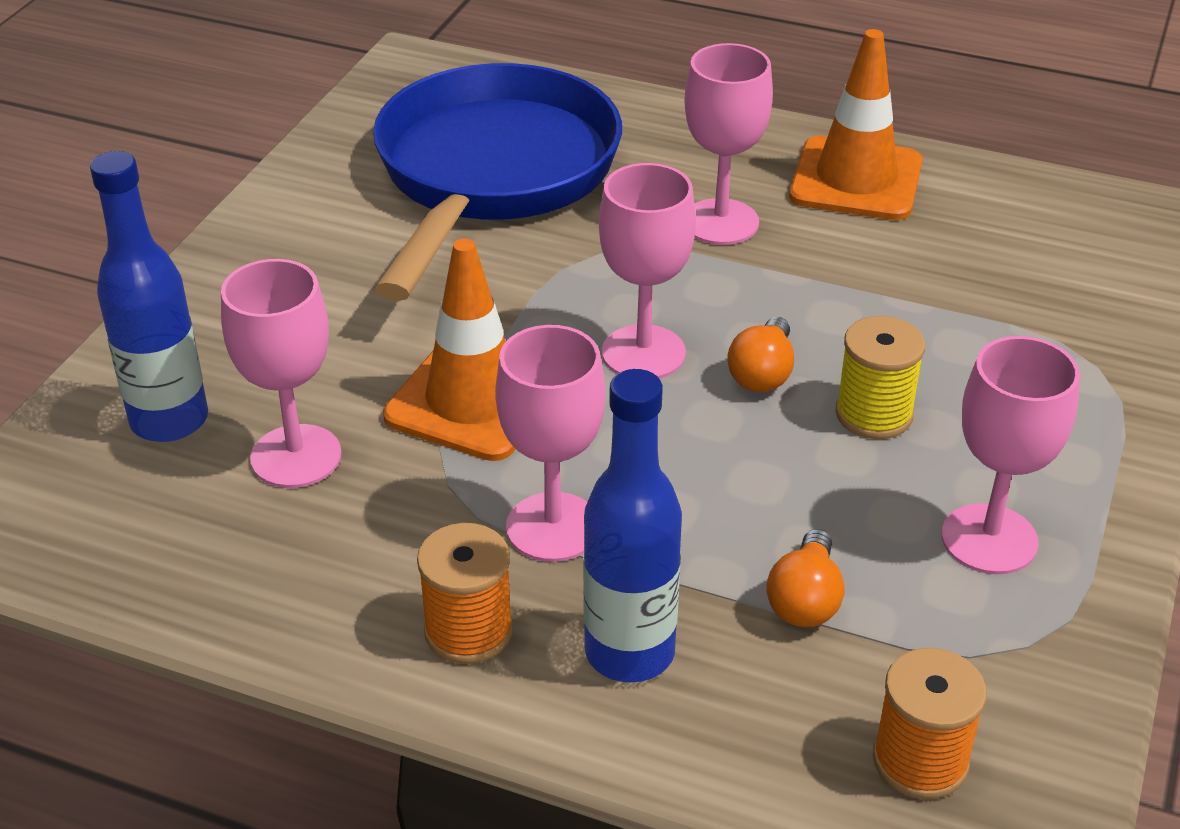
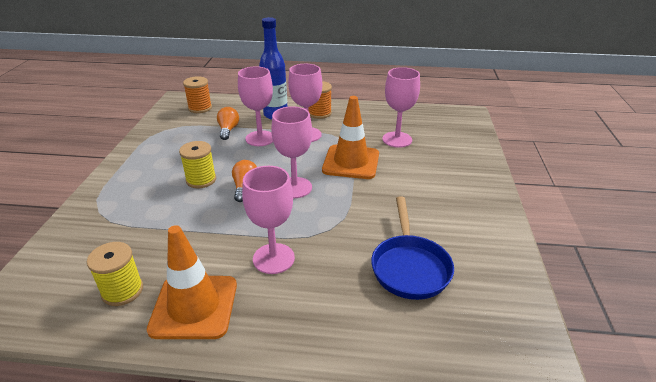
camera: 165 degrees right, 5 degrees down
blue bottle [90,151,208,442] -> none
blue pan [373,63,622,301] -> blue pan [371,196,454,300], size x0.56
pink goblet [942,336,1080,574] -> pink goblet moved to [238,66,273,146]
none -> yellow spool [87,242,143,306]

